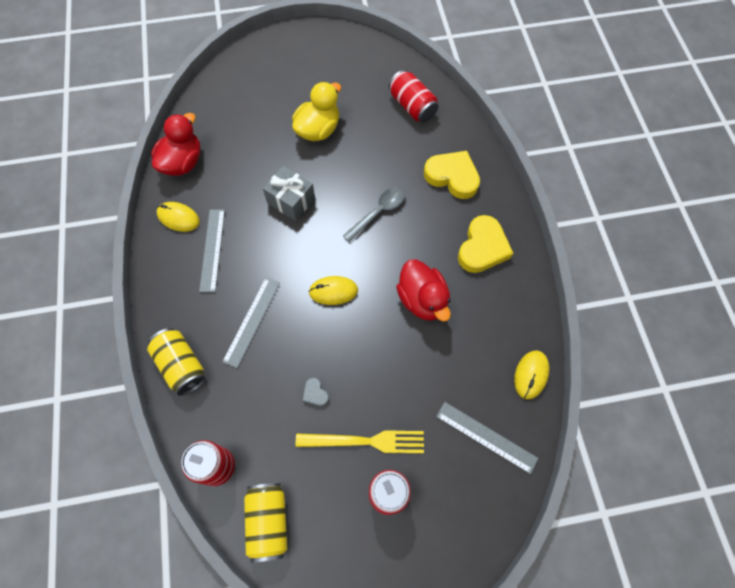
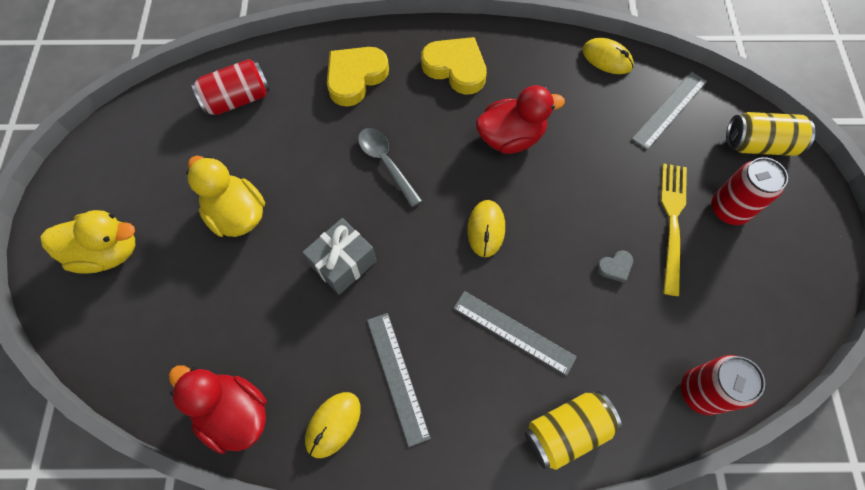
camera: 80 degrees left, 0 degrees up
grey ruler [199,209,225,292] -> grey ruler turned 60 degrees clockwise [367,313,431,447]
yellow can [244,483,287,563] -> yellow can moved to [726,112,816,156]
none -> yellow duck [40,210,135,274]

